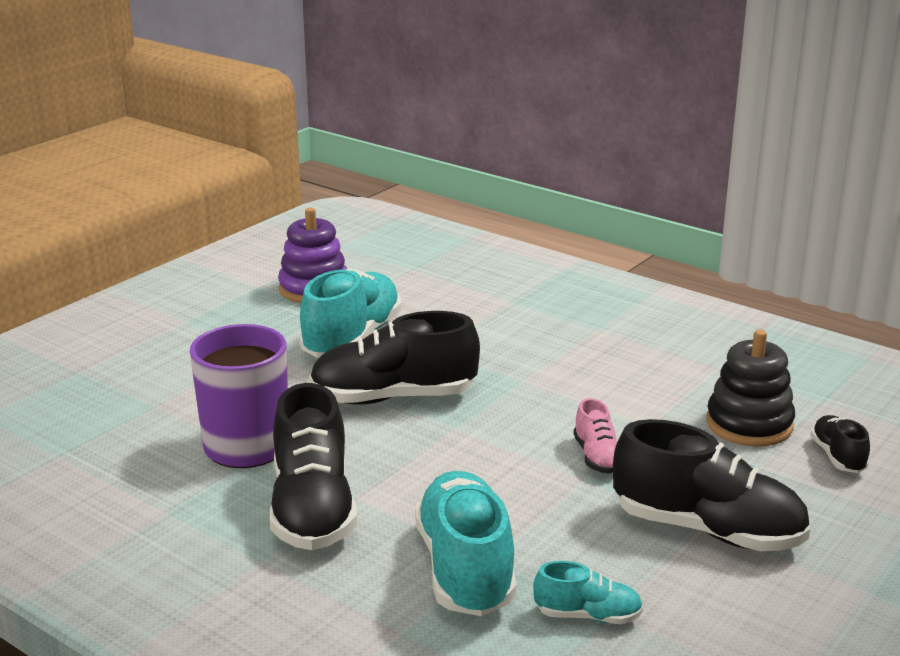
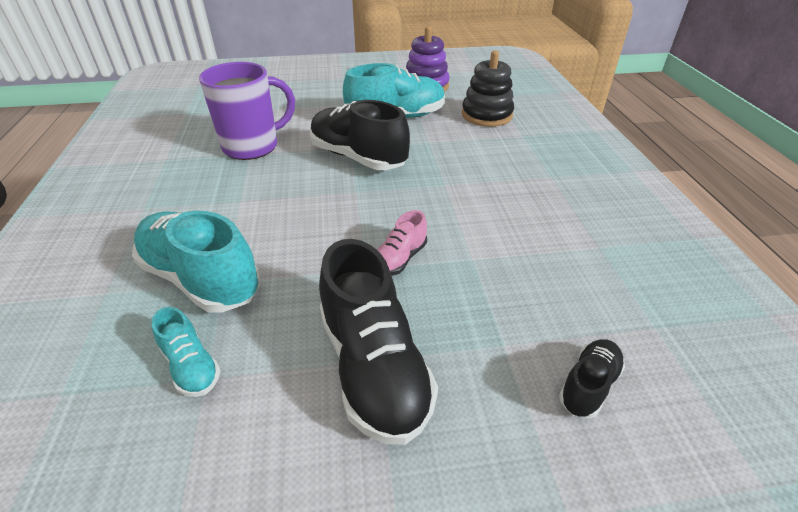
camera: 45 degrees right, 15 degrees up
black shoe [270,383,357,550] -> none
turquoise shoe [415,471,517,616] -> turquoise shoe turned 90 degrees counterclockwise [132,211,261,313]
black stacking toy [706,330,795,447] -> black stacking toy moved to [462,51,514,127]

